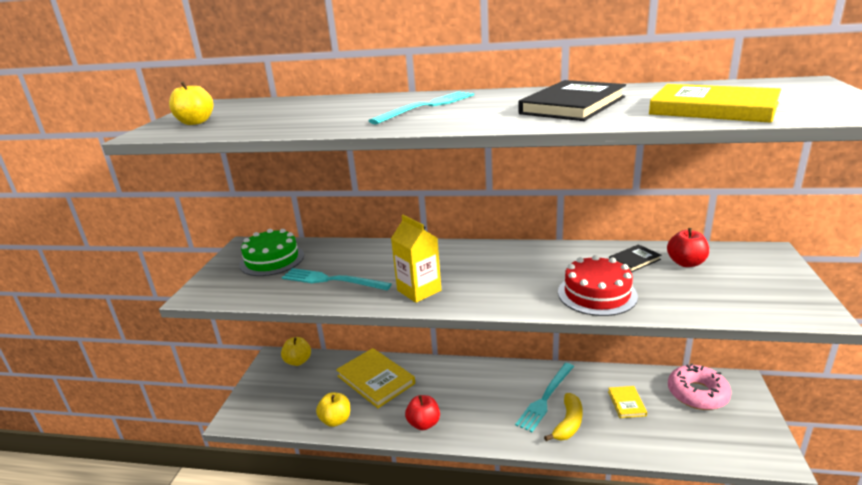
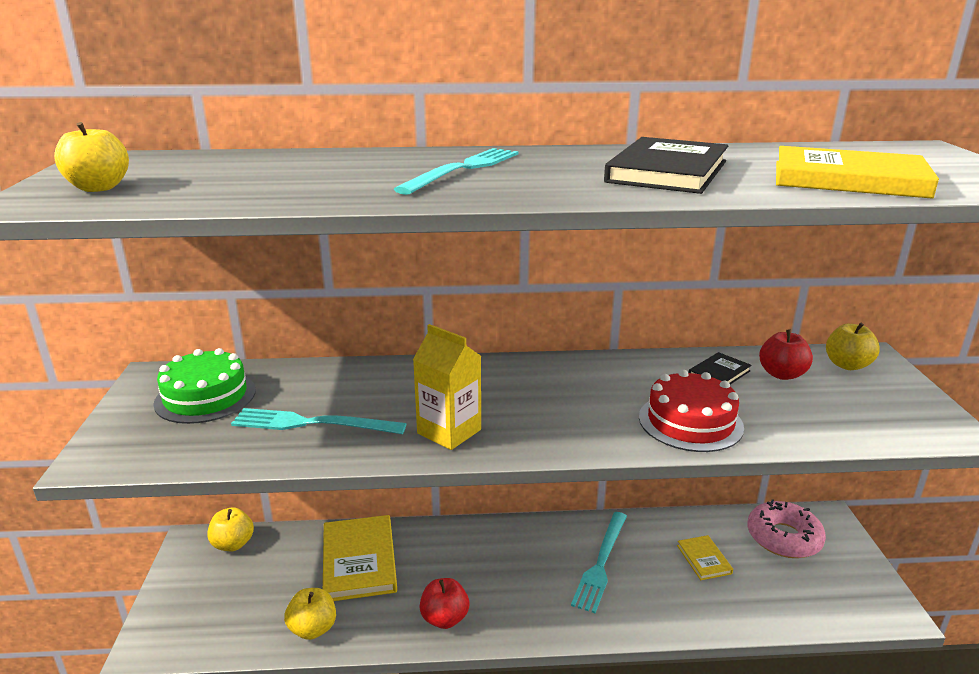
camera: 15 degrees left, 0 degrees up
yellow book [336,348,415,408] -> yellow book turned 45 degrees clockwise [323,515,397,601]
yellow banana [544,393,583,441] -> none
none -> yellow apple [826,323,880,370]

